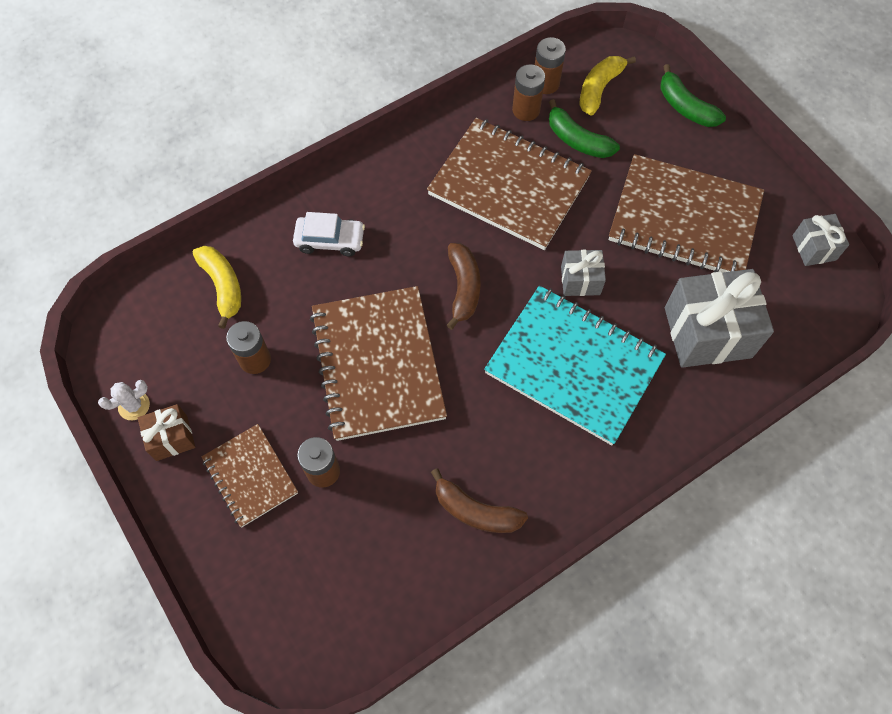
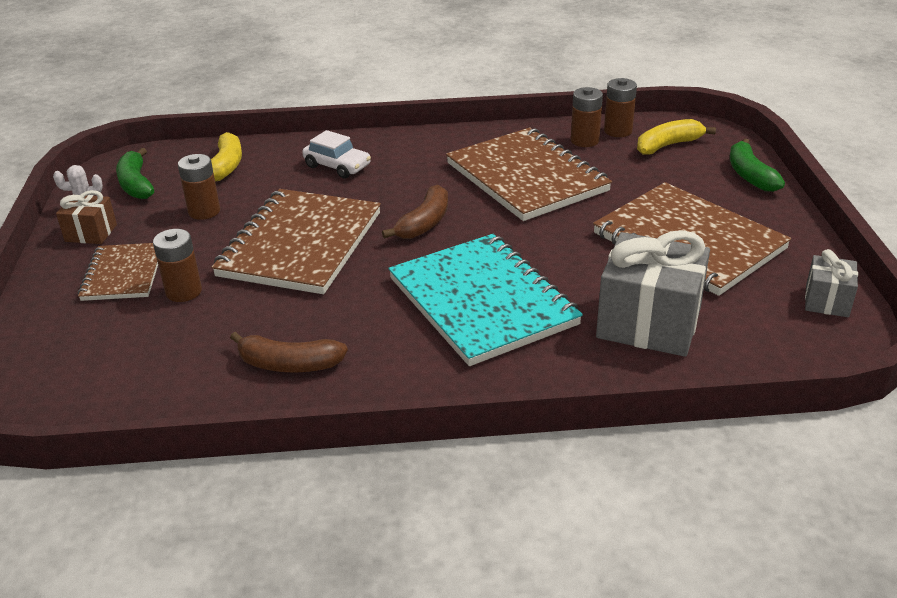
camera: 30 degrees right, 30 degrees down
brown banana [431,468,528,533] -> brown banana turned 45 degrees counterclockwise [230,332,348,372]
green banana [549,99,620,158] -> green banana moved to [116,148,154,199]
grey gift [561,250,606,296] -> none

